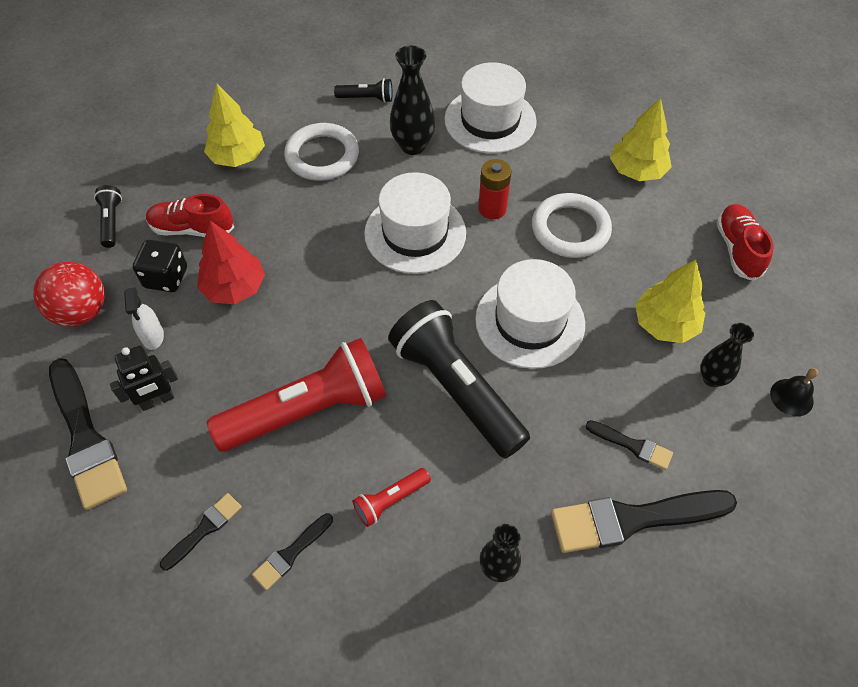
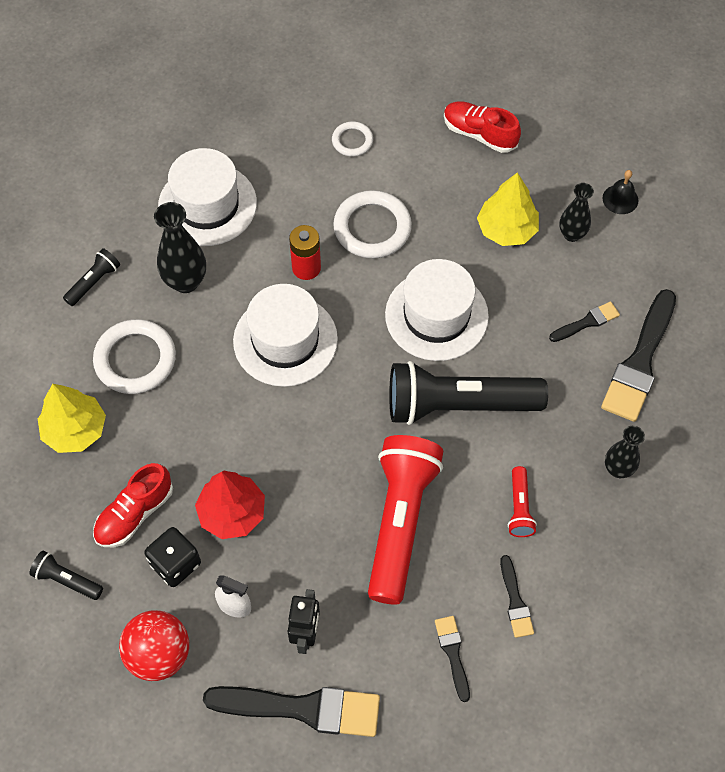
camera: 55 degrees left, 5 degrees up
yellow tree [610,97,672,181] -> white ring [332,121,373,157]

